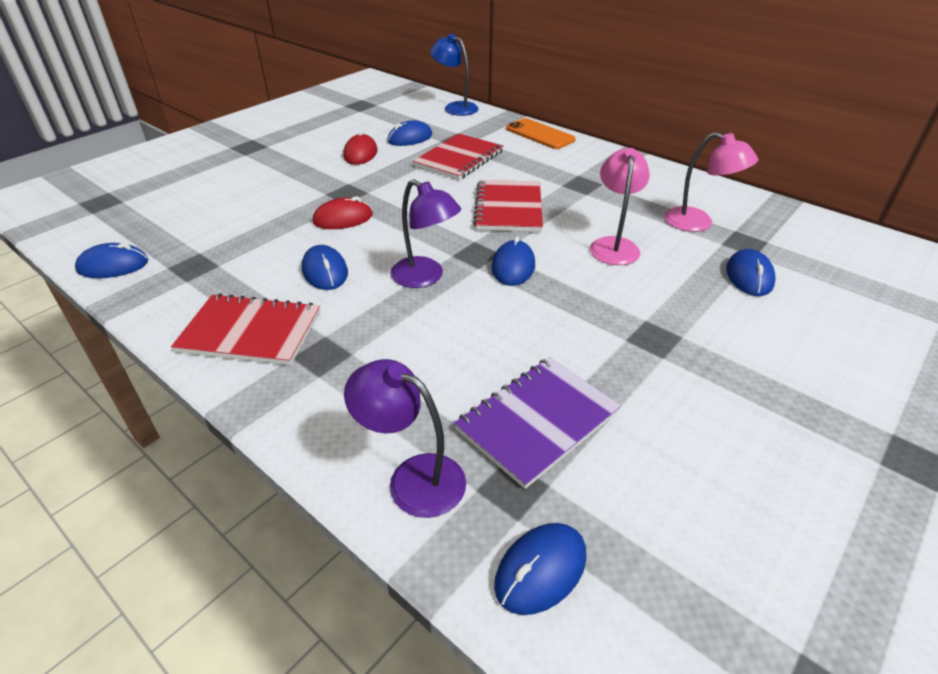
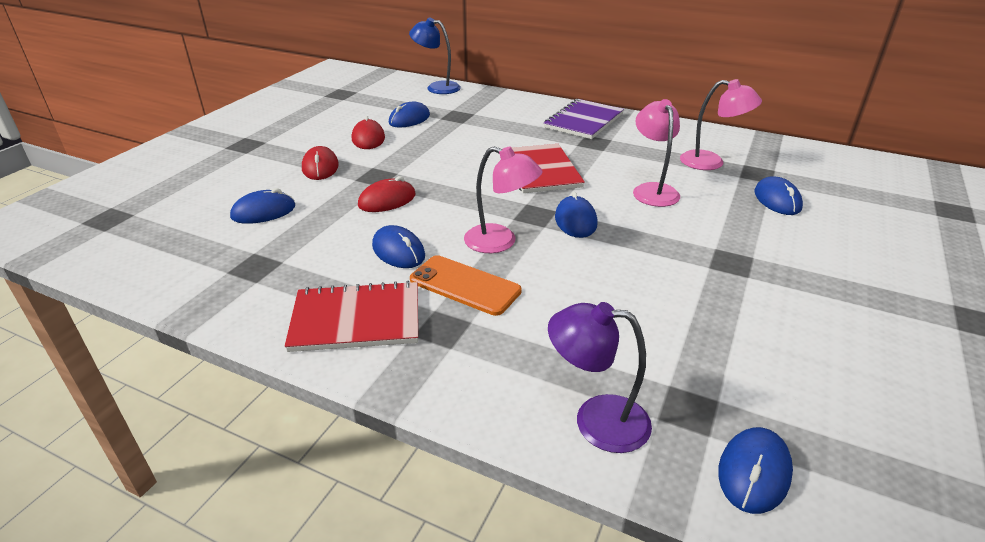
camera: 15 degrees left, 5 degrees down
blue mouse [75,243,148,278] -> blue mouse moved to [230,188,295,224]
purple lamp [390,179,461,288] -> pink lamp [464,146,543,253]
red notebook [413,133,503,180] -> none
purple notebook [454,357,621,489] -> purple notebook moved to [544,99,624,139]
orange phone [506,118,576,149] -> orange phone moved to [410,255,522,316]
none -> red mouse [302,146,339,180]

